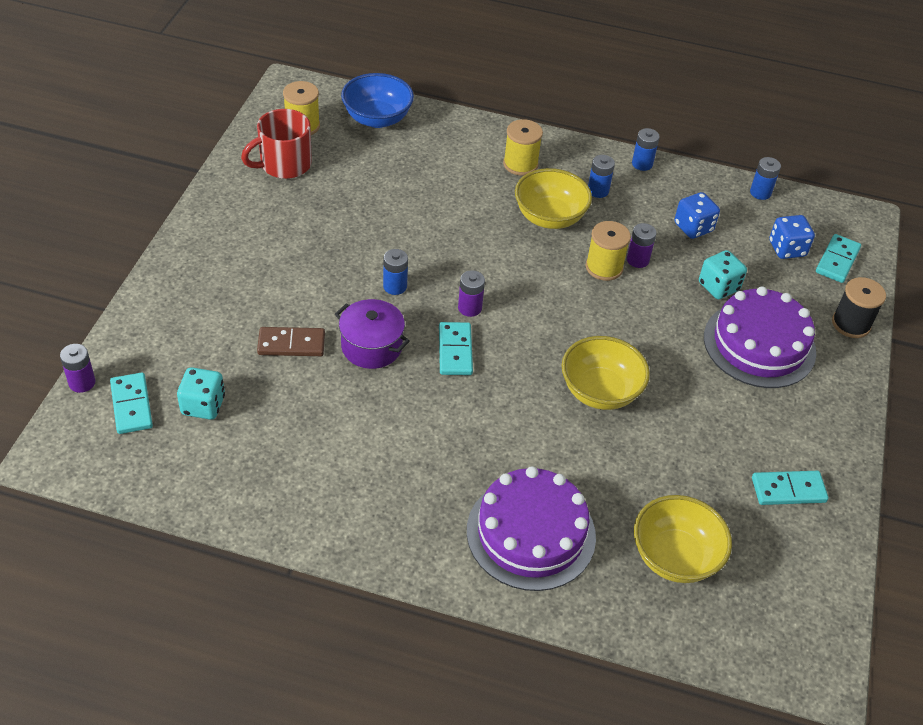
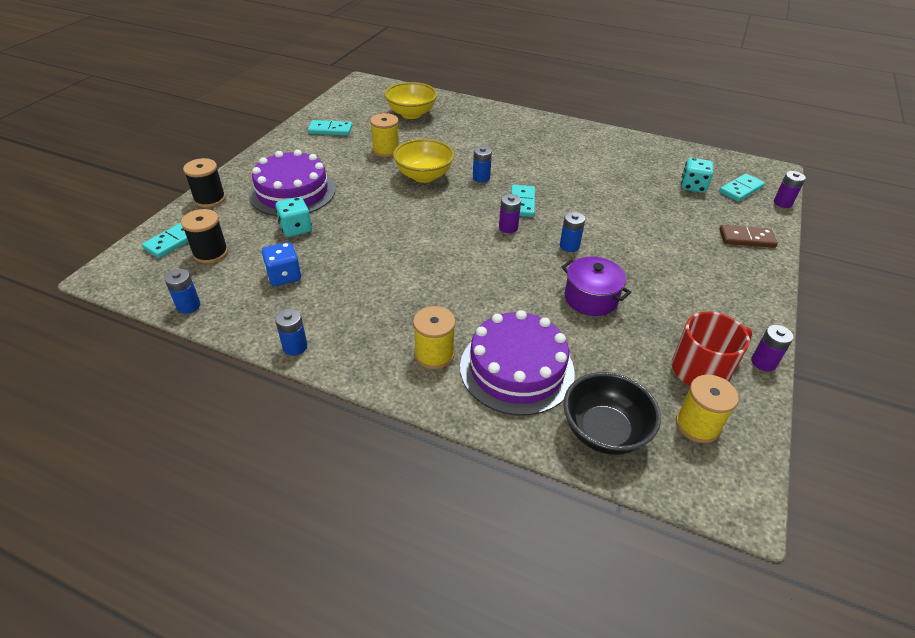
camera: 170 degrees left, 5 degrees down
turquoise domino [110,373,153,434] -> turquoise domino turned 60 degrees clockwise [719,174,765,202]
brown domino [257,327,325,356] -> brown domino moved to [719,225,778,248]
purple pot [335,299,410,369] -> purple pot moved to [562,257,631,316]
blue bowl [341,73,414,128] -> black bowl [563,372,661,455]
purple cake [467,466,596,591] -> purple cake moved to [460,310,575,416]
yellow bowl [515,168,592,229] -> none
yellow spool [586,221,631,281] -> yellow spool moved to [370,113,399,157]
blue battery [588,155,615,198] -> blue battery moved to [473,146,492,182]
purple battery [627,223,657,268] -> purple battery moved to [751,325,793,371]
blue dice [769,215,815,259] -> black spool [181,209,228,263]

